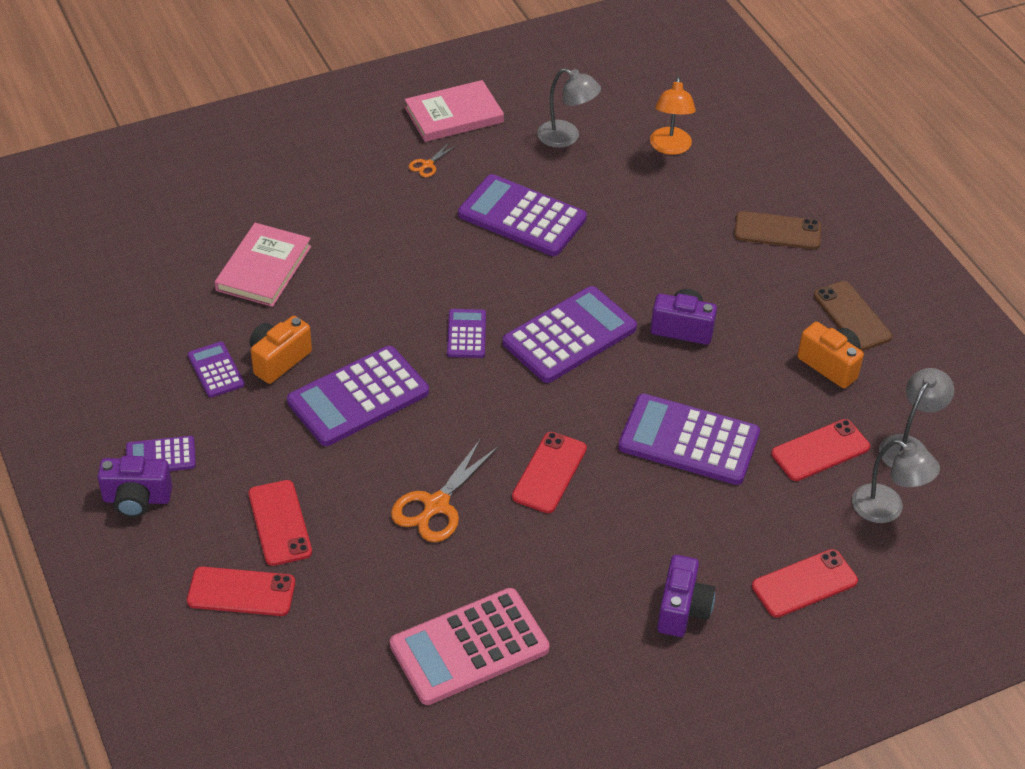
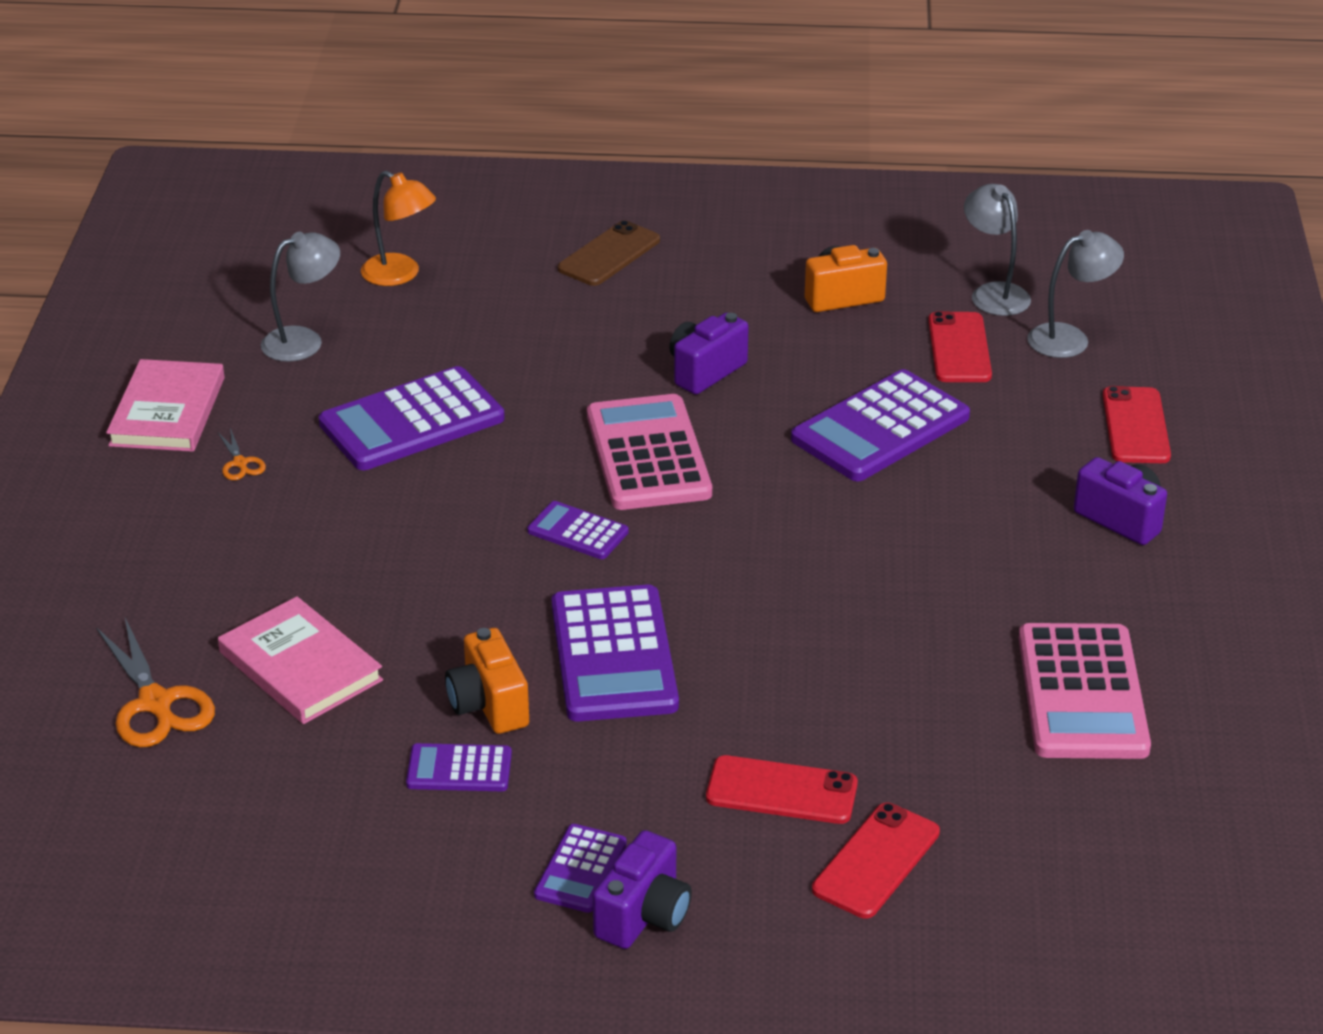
camera: 60 degrees left, 10 degrees down
orange scissors [391,439,498,542] -> orange scissors moved to [96,618,215,747]
purple calculator [502,286,637,383] -> pink calculator [587,394,712,510]
red phone [512,432,587,513] -> none
brown phone [814,281,892,351] -> none

